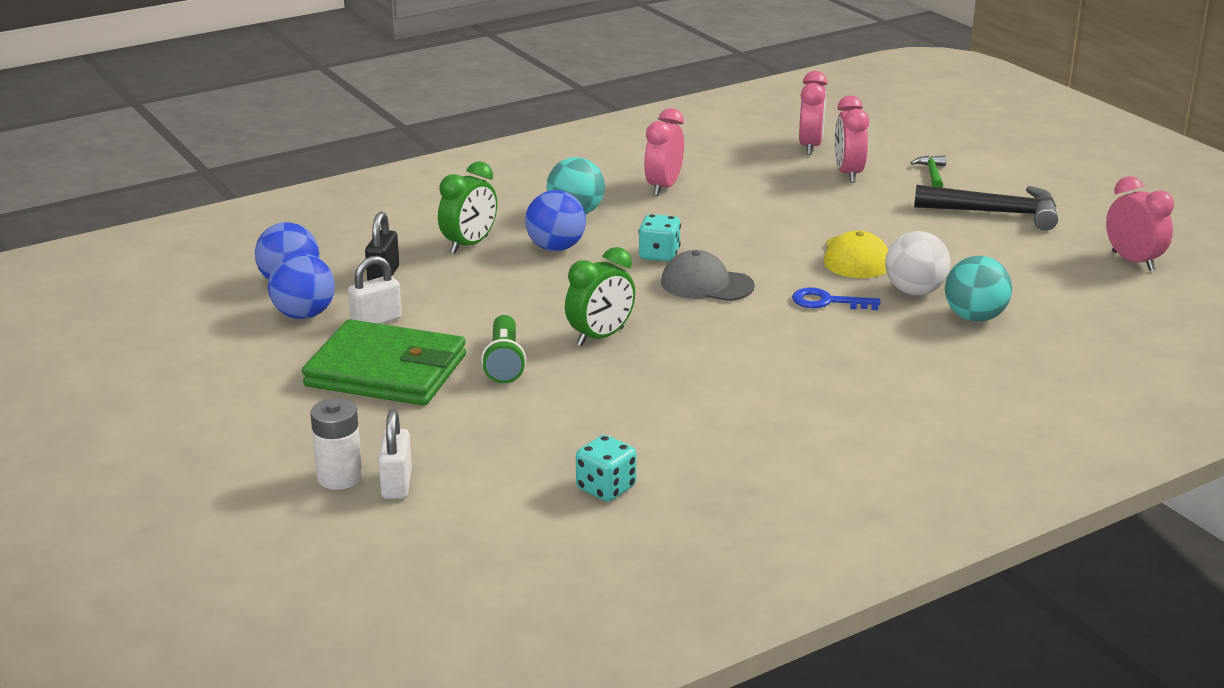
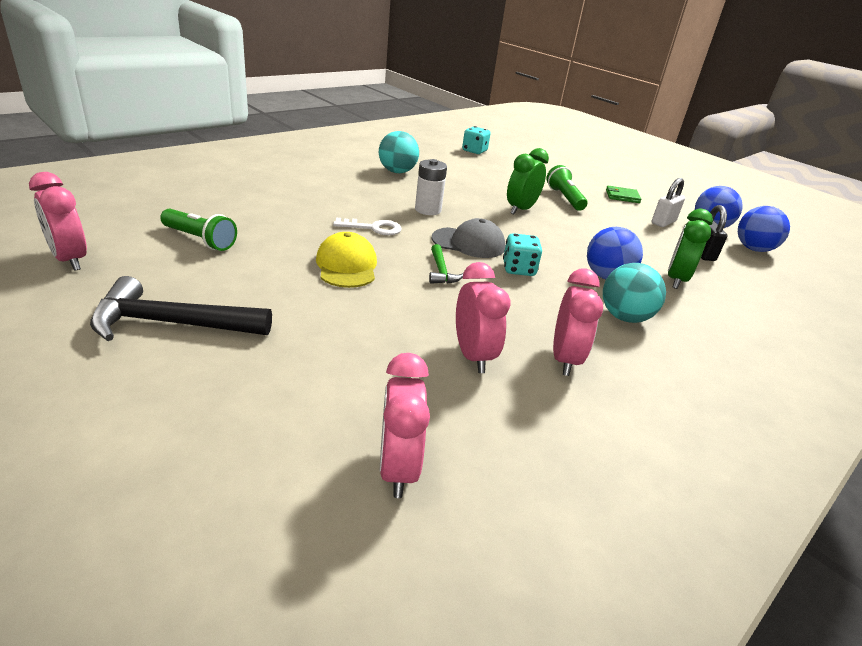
camera: 165 degrees right, 5 degrees up
green wallet [302,319,466,406] -> green wallet [606,186,642,203], size x0.41
white battery [310,398,362,490] -> white battery moved to [415,159,447,215]
white padlock [378,410,412,499] -> none
blue key [792,287,881,310] -> white key [333,218,402,235]
pink clock [835,96,869,183] -> pink clock moved to [456,262,510,373]
white ball [885,231,950,295] -> none
green hammer [911,155,946,188] -> green hammer moved to [429,244,463,284]
turquoise ball [945,256,1012,322] -> turquoise ball moved to [379,131,419,173]
none -> green flashlight [160,209,237,251]

